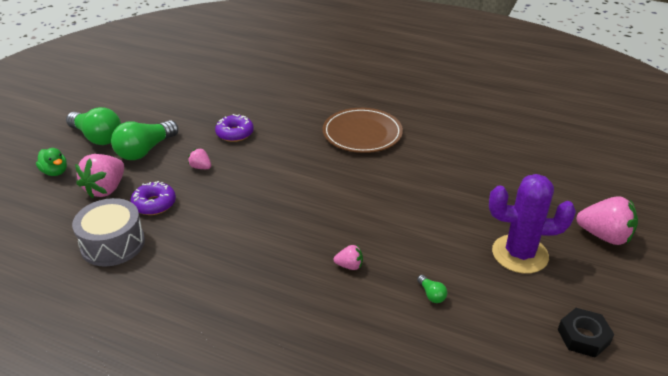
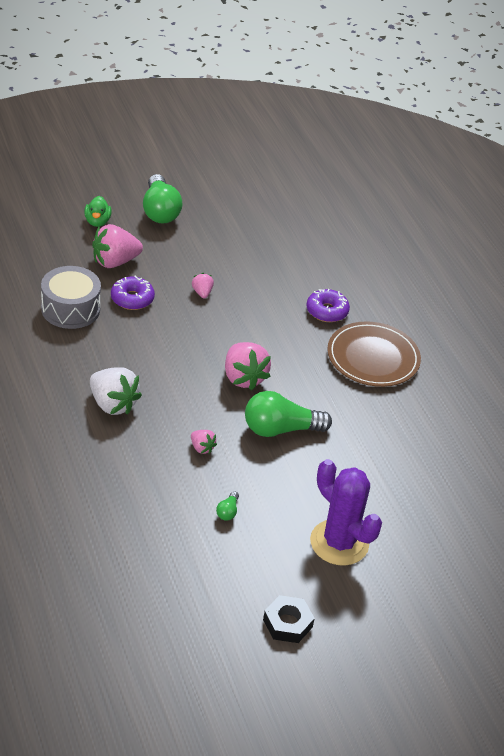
camera: 40 degrees right, 5 degrees up
green light bulb [111,120,178,160] -> green light bulb moved to [245,391,332,437]
purple donut [215,114,254,142] -> purple donut moved to [306,289,350,322]
pink strawberry [576,196,638,245] -> pink strawberry moved to [225,342,271,390]
none -> white strawberry [90,367,142,415]

